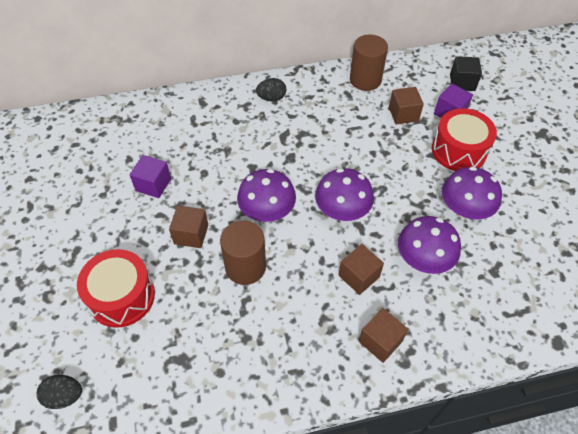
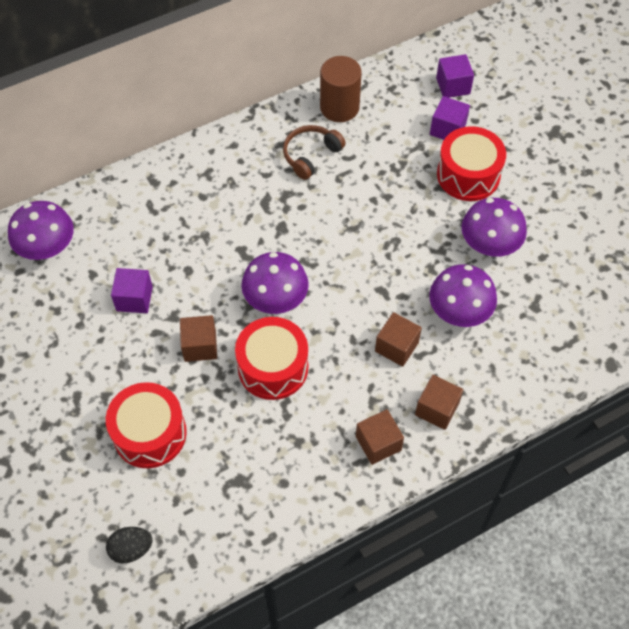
camera: 15 degrees left, 5 degrees up
brown cylinder [220,220,266,285] -> red drum [235,317,308,400]
black egg [256,78,286,101] -> none
purple mushroom [315,168,374,221] -> purple mushroom moved to [8,201,74,260]
brown cube [389,87,424,125] -> brown cube moved to [356,409,404,465]
black cube [450,56,482,91] -> purple cube [436,54,474,98]
none -> brown headphones [283,125,346,180]

